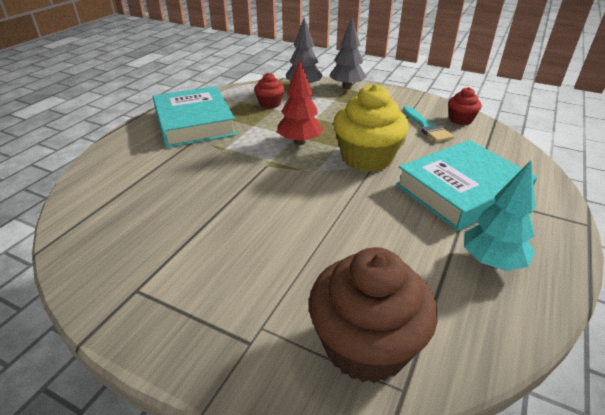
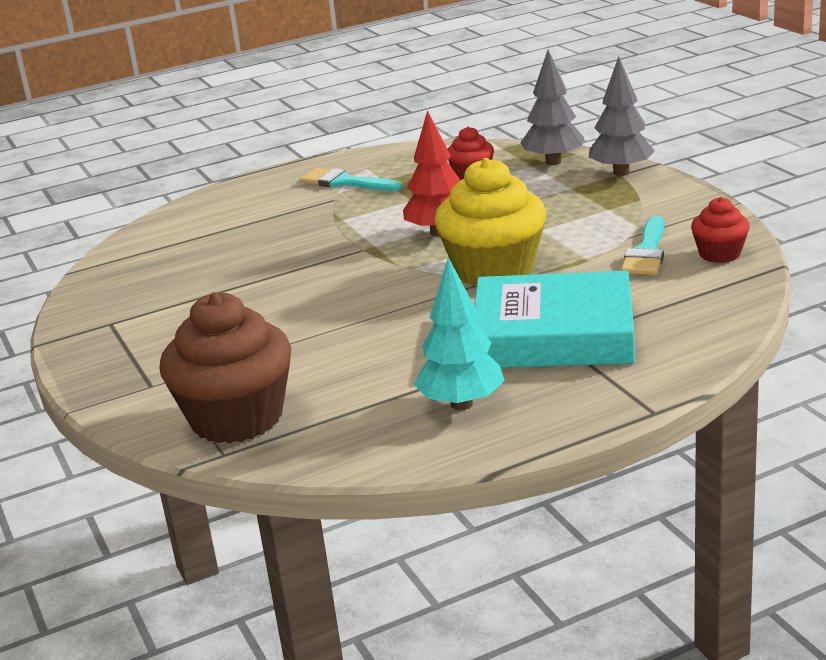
camera: 40 degrees right, 10 degrees down
turquoise book [153,86,237,148] -> turquoise brush [300,168,402,191]

